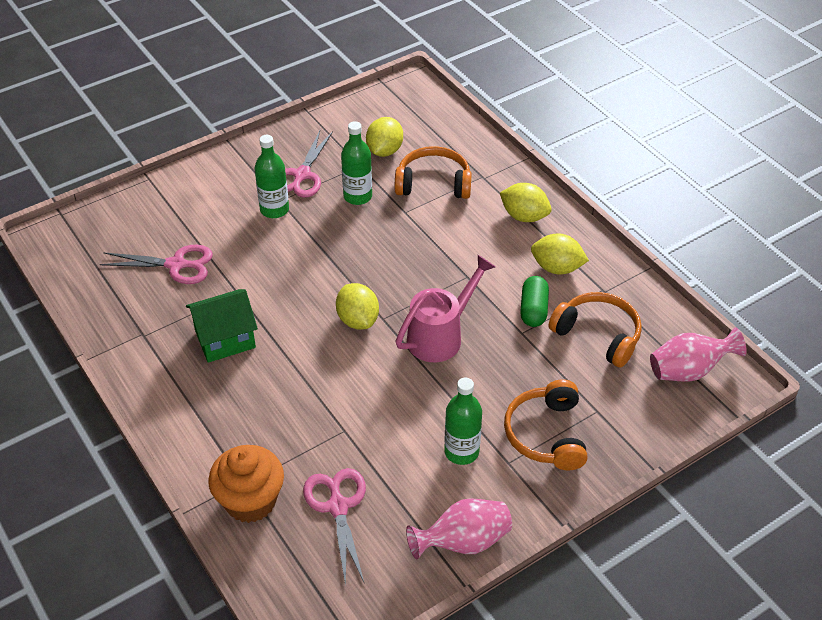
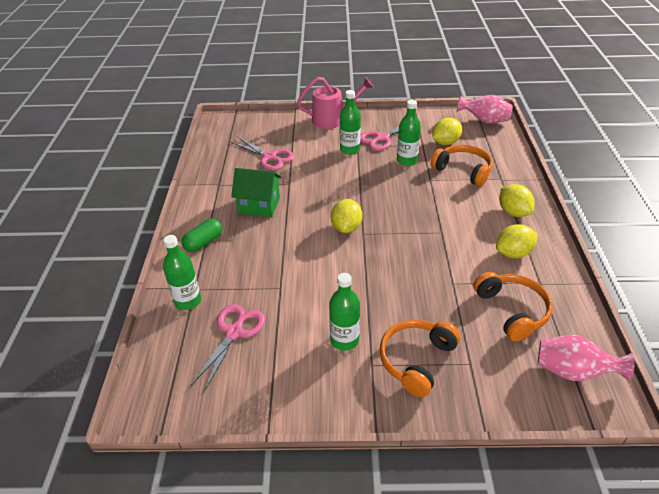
camera: 35 degrees right, 5 degrees down
orange cupcake [208,445,284,523] -> green bottle [163,235,201,310]
pink watering can [396,255,496,362] -> pink watering can moved to [297,77,374,129]
pink vase [406,498,512,559] -> pink vase moved to [456,95,513,124]
green capsule [520,276,549,327] -> green capsule moved to [181,219,222,252]
yellow lemon [531,234,589,274] -> yellow lemon turned 75 degrees counterclockwise [496,224,537,258]

